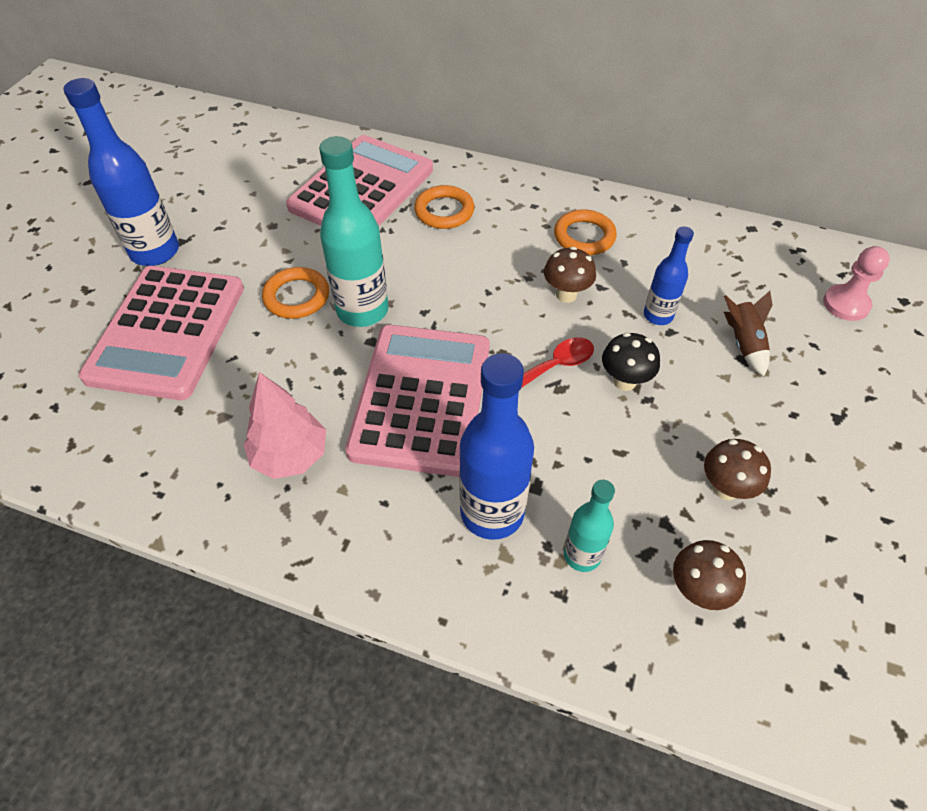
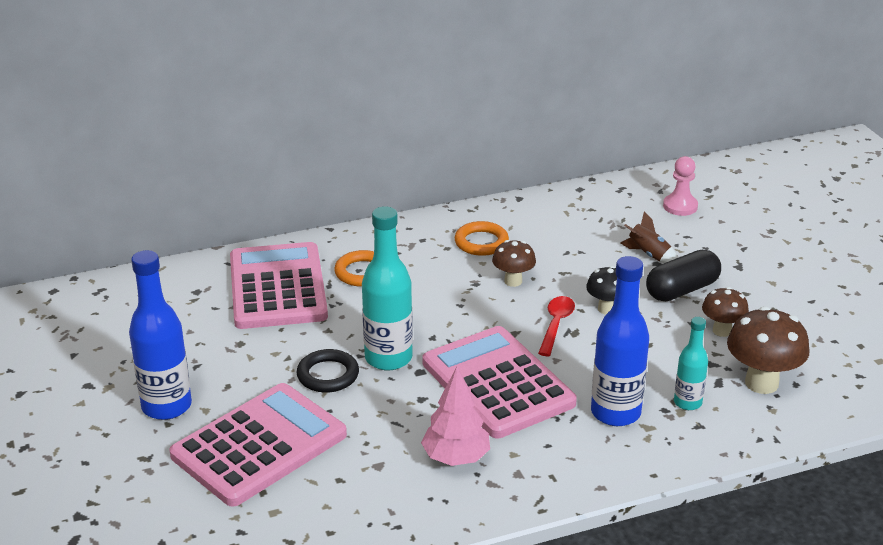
camera: 40 degrees left, 20 degrees down
pink calculator [79,266,244,400] -> pink calculator turned 105 degrees counterclockwise [170,383,347,507]
orange ring [262,267,329,319] -> black ring [296,349,359,392]
blue bottle [644,226,694,325] -> none
brown mushroom [673,540,746,610] -> brown mushroom [727,306,810,394], size x1.65
none -> black capsule [646,250,721,301]

